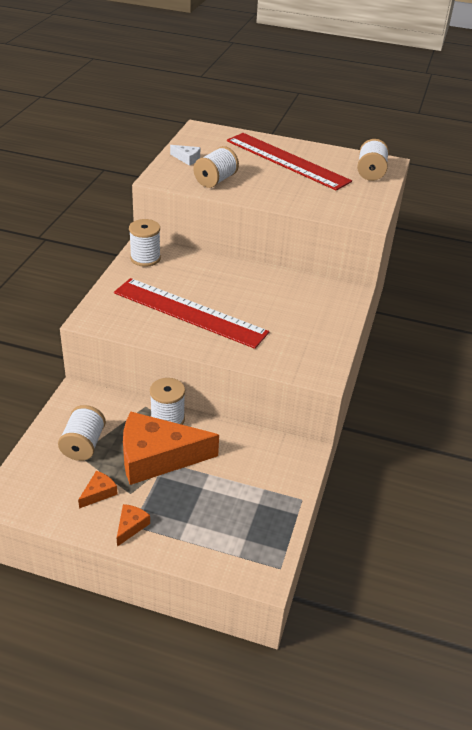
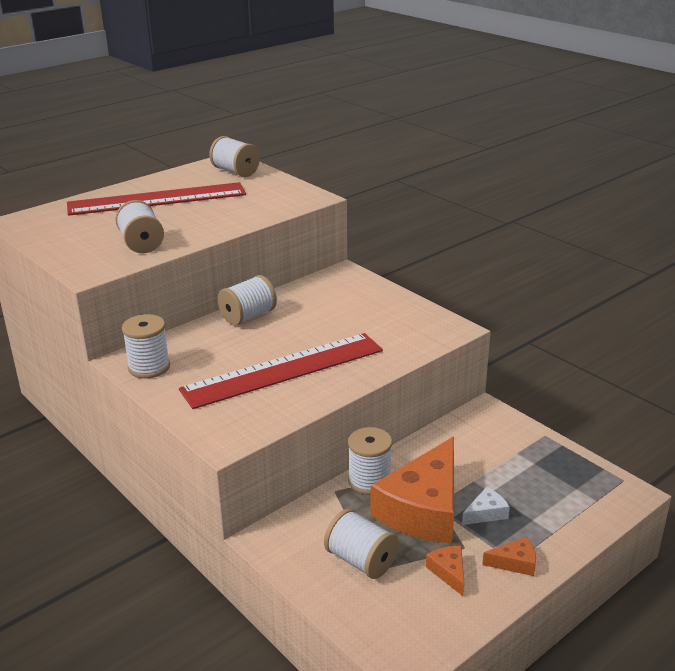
camera: 55 degrees left, 10 degrees down
orange cheese [117,504,150,547] -> orange cheese turned 120 degrees clockwise [482,537,536,576]
white cheese [170,145,200,166] -> white cheese moved to [462,487,510,525]
none -> white spool [217,275,277,326]

